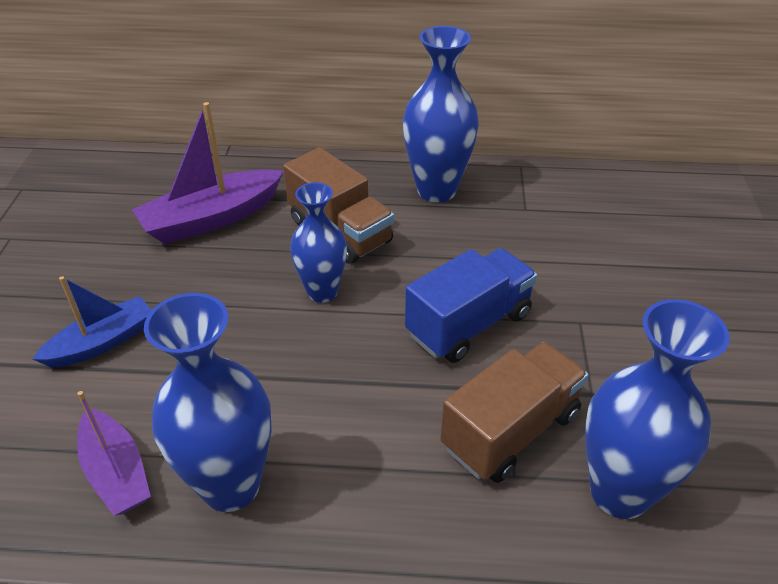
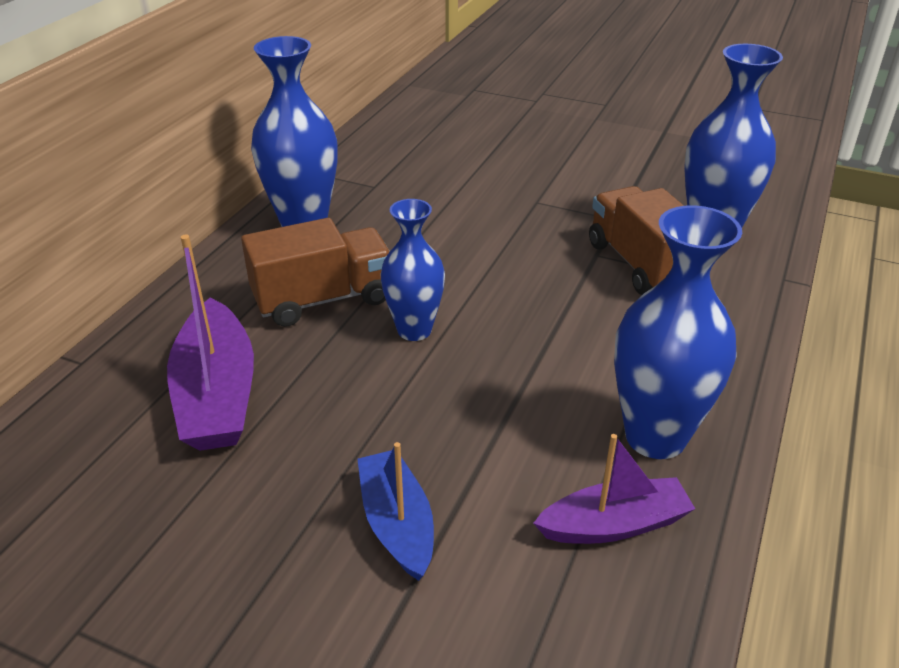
camera: 70 degrees left, 5 degrees down
blue truck [405,248,537,363] -> none

